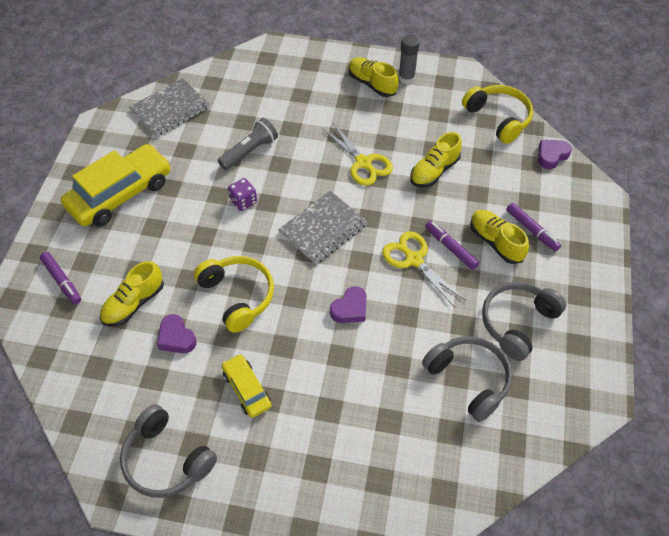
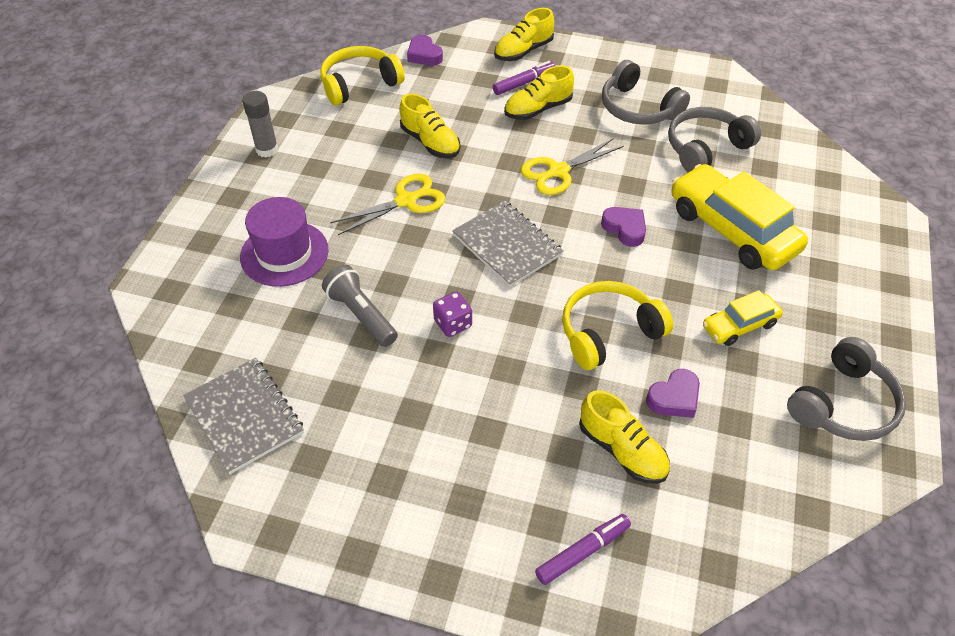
camera: 85 degrees left, 5 degrees down
yellow car [61,144,171,226] -> yellow car moved to [671,164,808,270]
yellow shoe [348,57,398,97] -> yellow shoe moved to [494,8,554,61]
purple marker [425,221,479,270] -> none
none -> purple hat [240,197,329,287]

